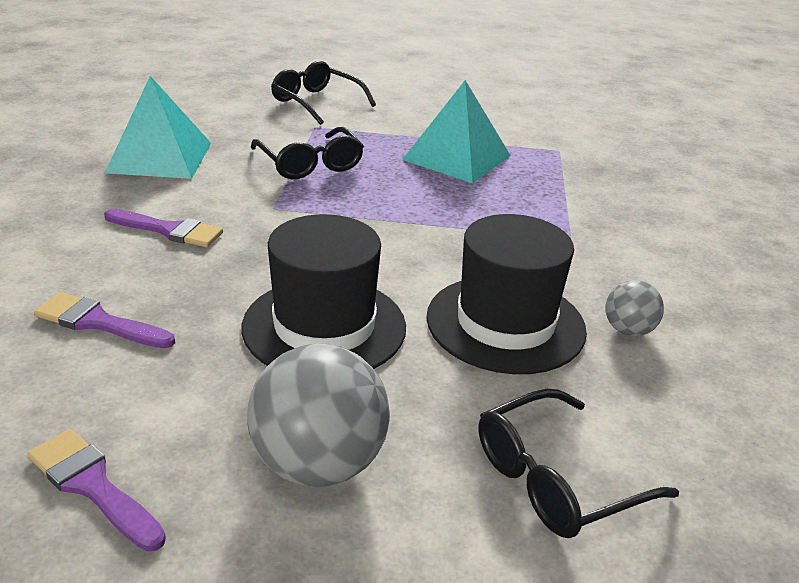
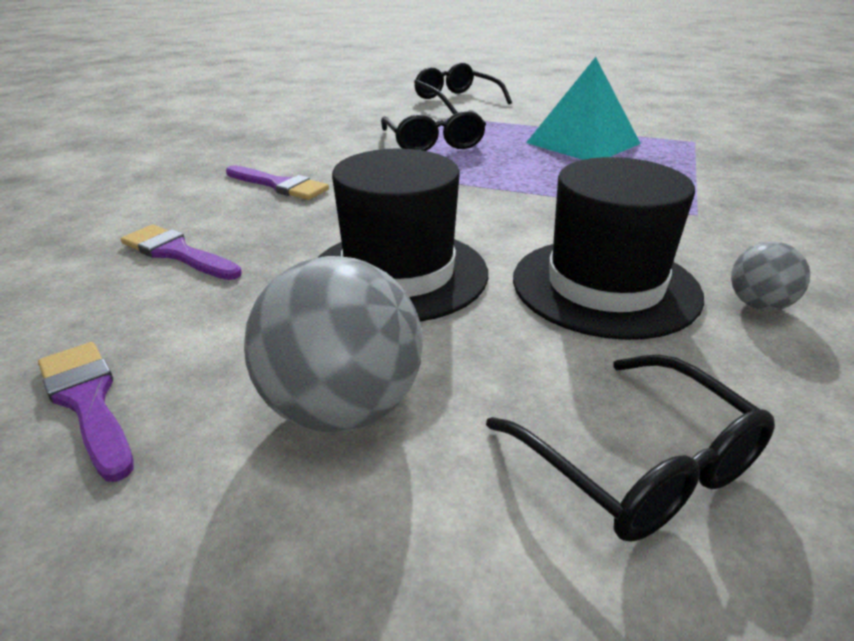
camera: 15 degrees right, 0 degrees up
turquoise pyramid [105,76,211,179] -> none
black glasses [479,389,679,538] -> black glasses turned 105 degrees counterclockwise [486,354,775,541]

